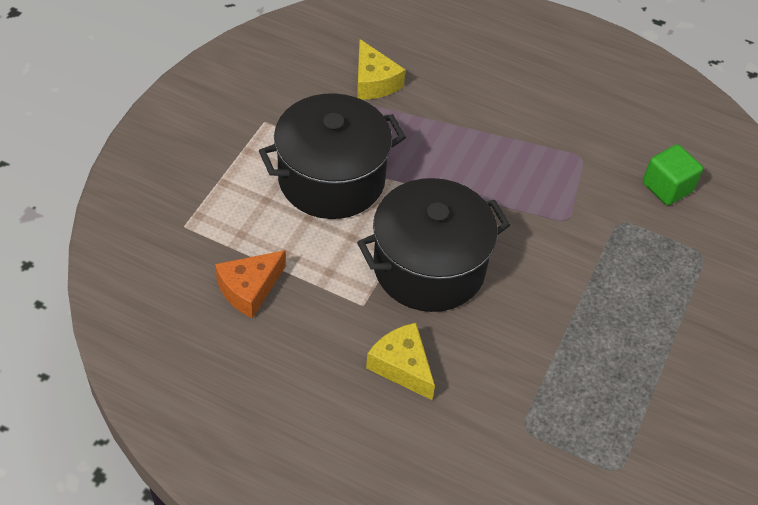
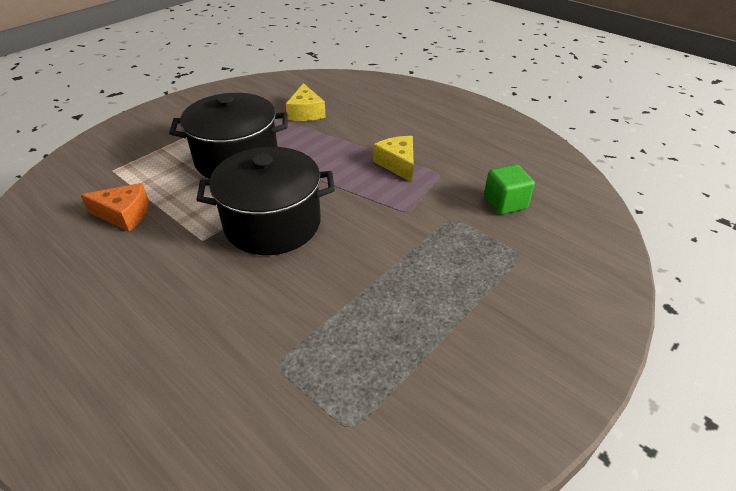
camera: 20 degrees right, 10 degrees down
orange cheese [215,250,286,319] -> orange cheese turned 150 degrees counterclockwise [81,183,149,232]
yellow cheese [366,323,435,400] -> yellow cheese moved to [373,136,414,182]

